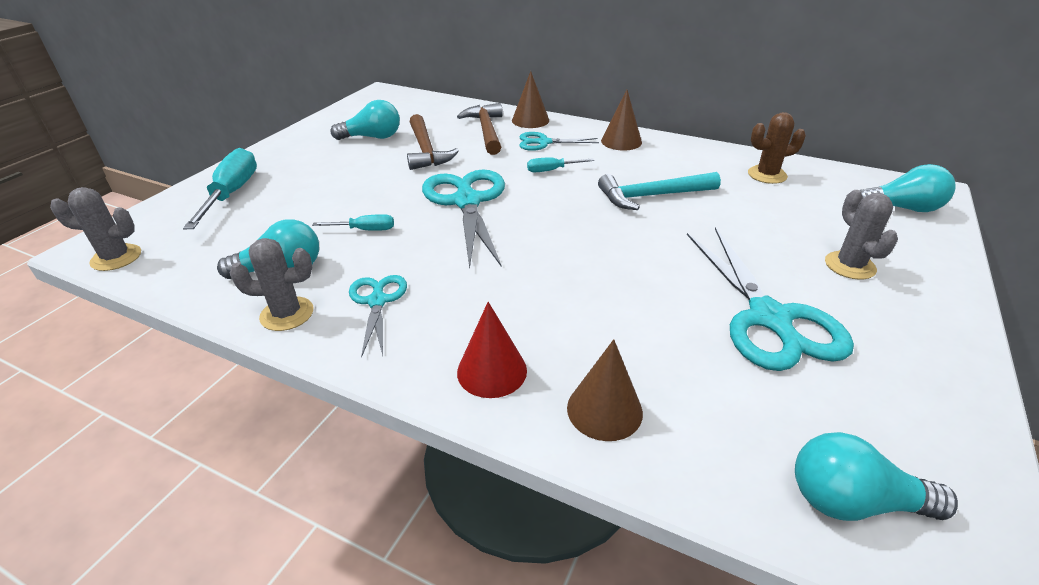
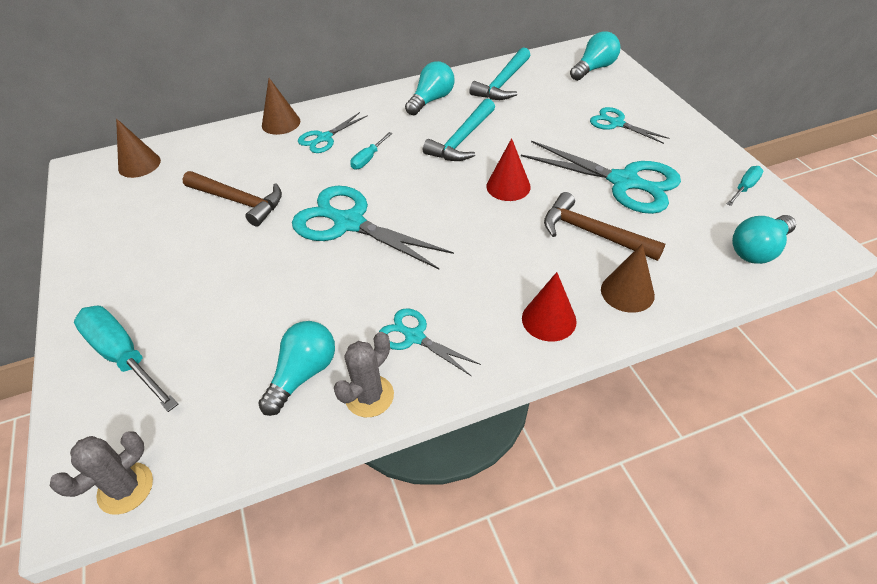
camera: 45 degrees left, 10 degrees up
turquoise screwdriver [312,214,394,231] -> turquoise screwdriver moved to [727,166,763,206]
turquoise light bulb [331,100,400,140] -> turquoise light bulb moved to [405,61,454,115]
brown hammer [457,103,503,155] -> brown hammer moved to [544,192,665,261]
brown cone [601,90,642,150] -> brown cone moved to [116,119,161,178]
brown cactus [748,112,806,184] -> turquoise hammer [469,47,530,100]
grey cactus [825,190,898,280] -> turquoise scissors [590,107,670,144]
none -> red cone [486,138,531,201]

